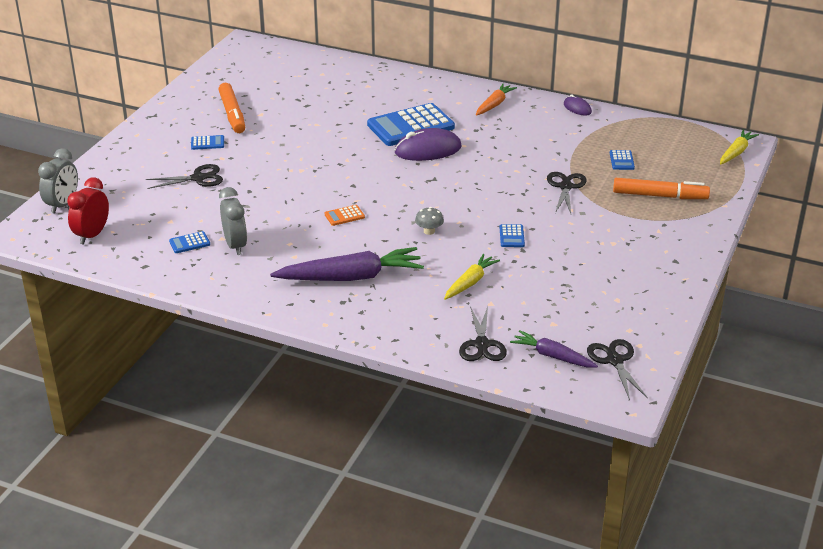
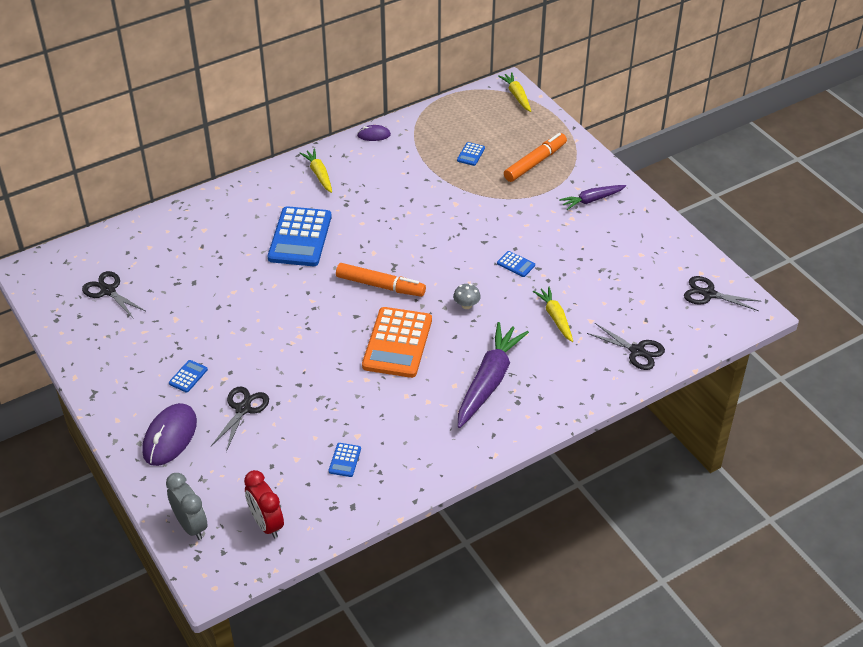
camera: 55 degrees left, 10 degrees up
orange marker [218,83,245,133] -> orange marker moved to [336,263,426,297]
grey clock [219,187,247,255] -> none
orange calculator [325,205,365,226] -> orange calculator [362,307,432,378], size x2.38
purple mouse [394,128,462,161] -> purple mouse moved to [142,403,197,466]
orange carrot [476,84,517,116] -> yellow carrot [300,149,332,193]
purple carrot [510,330,598,367] -> purple carrot moved to [559,185,626,210]
black scissors [547,172,587,214] -> black scissors moved to [82,271,145,319]
blue calculator [610,150,635,170] -> blue calculator turned 75 degrees clockwise [457,142,485,166]

